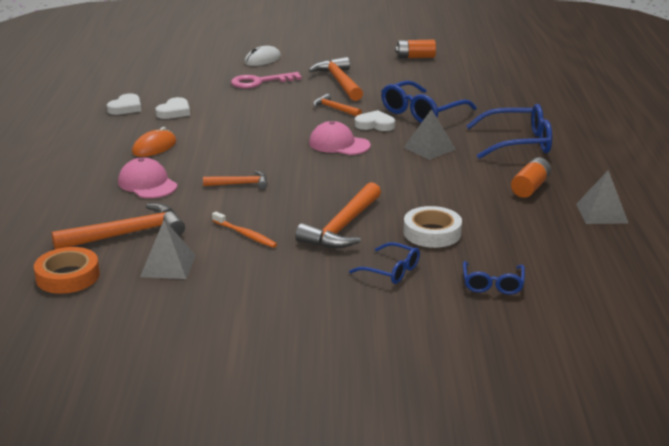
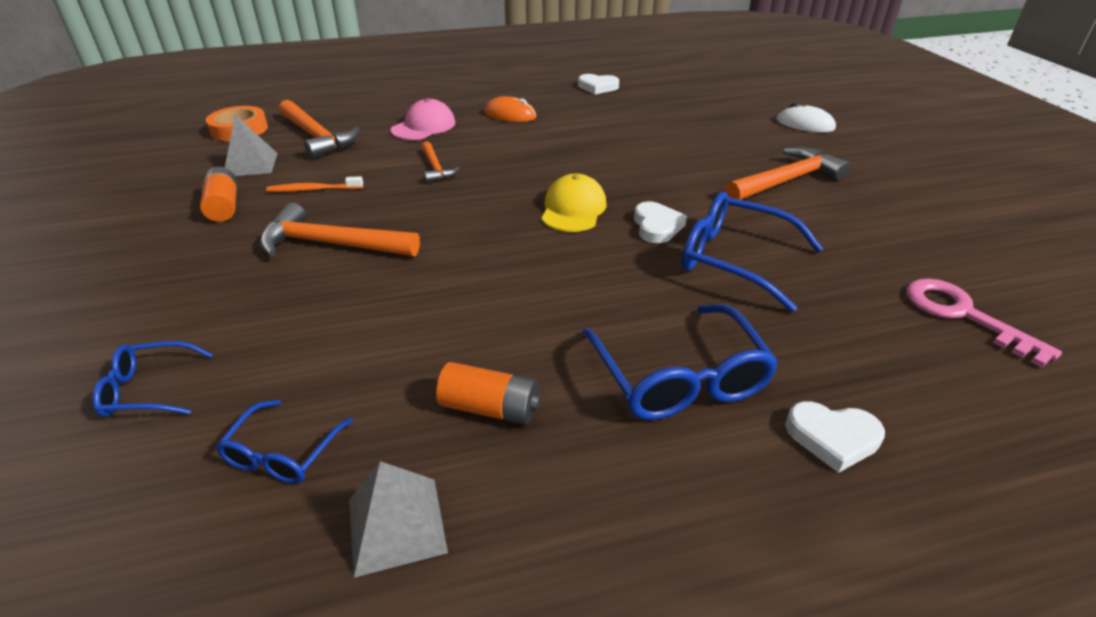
camera: 75 degrees right, 10 degrees up
white heart [156,97,190,119] -> white heart moved to [785,401,885,473]
orange toothbrush [212,212,277,248] -> orange toothbrush turned 60 degrees clockwise [266,176,363,192]
pink key [231,72,302,89] -> pink key moved to [906,278,1062,367]
pink cap [309,121,371,155] -> yellow cap [541,174,606,232]
orange hammer [313,94,362,116] -> none
blue glasses [349,242,420,284] -> blue glasses moved to [216,400,353,484]
orange battery [395,39,436,59] -> orange battery moved to [200,167,237,222]
white tape [403,206,462,248] -> none
grey pyramid [404,109,456,160] -> none

